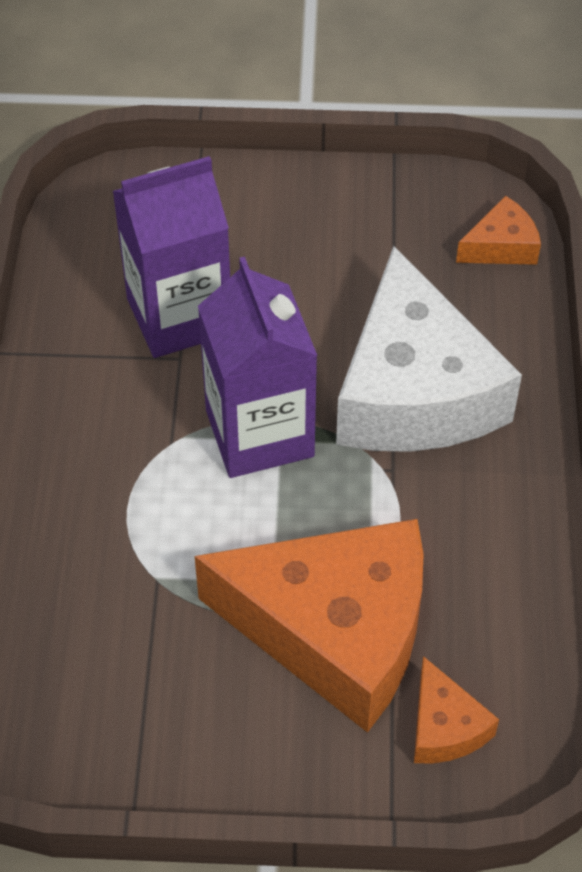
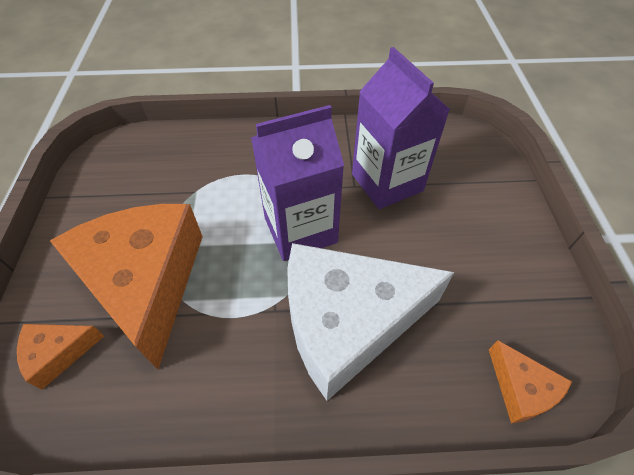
camera: 85 degrees right, 0 degrees up
orange cheese [195,519,424,733] -> orange cheese turned 150 degrees clockwise [50,204,203,369]

